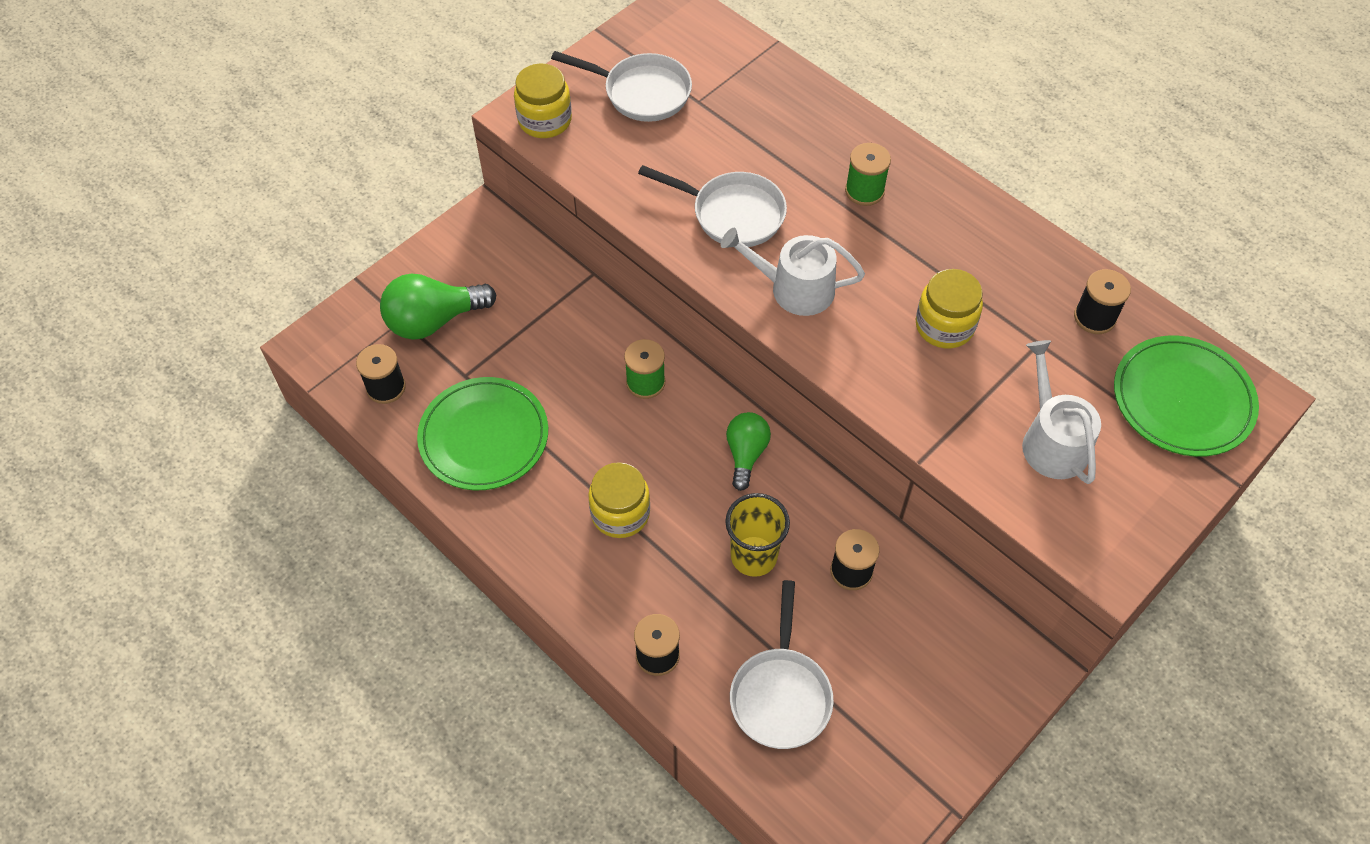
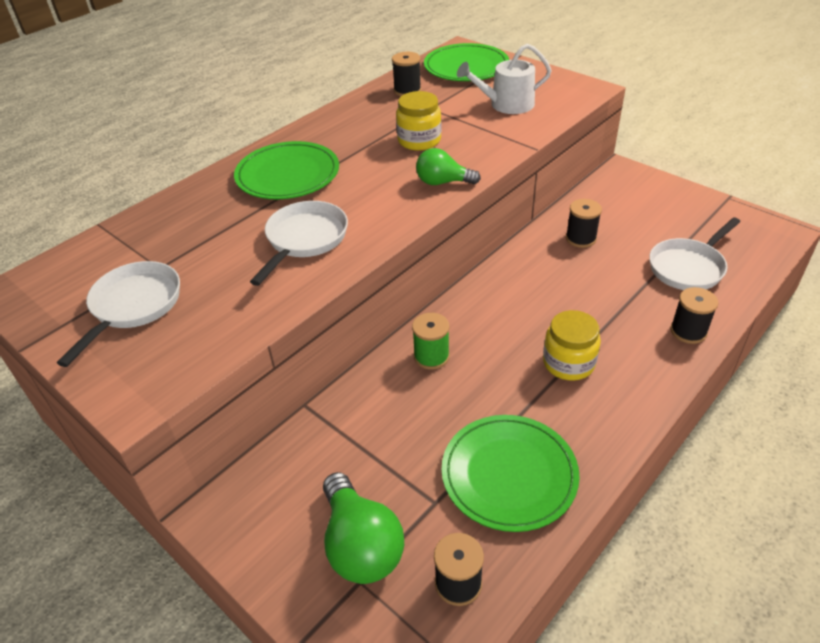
camera: 90 degrees left, 15 degrees down
yellow jar [514,63,572,138] -> none
white watering can [721,228,865,316] -> none
yellow cup [725,493,790,577] -> none
green light bulb [726,412,771,491] -> green light bulb moved to [416,148,481,185]
white pan [730,580,834,749] -> white pan turned 135 degrees clockwise [649,217,740,290]
green spool [845,143,891,206] -> green plate [234,141,339,199]

